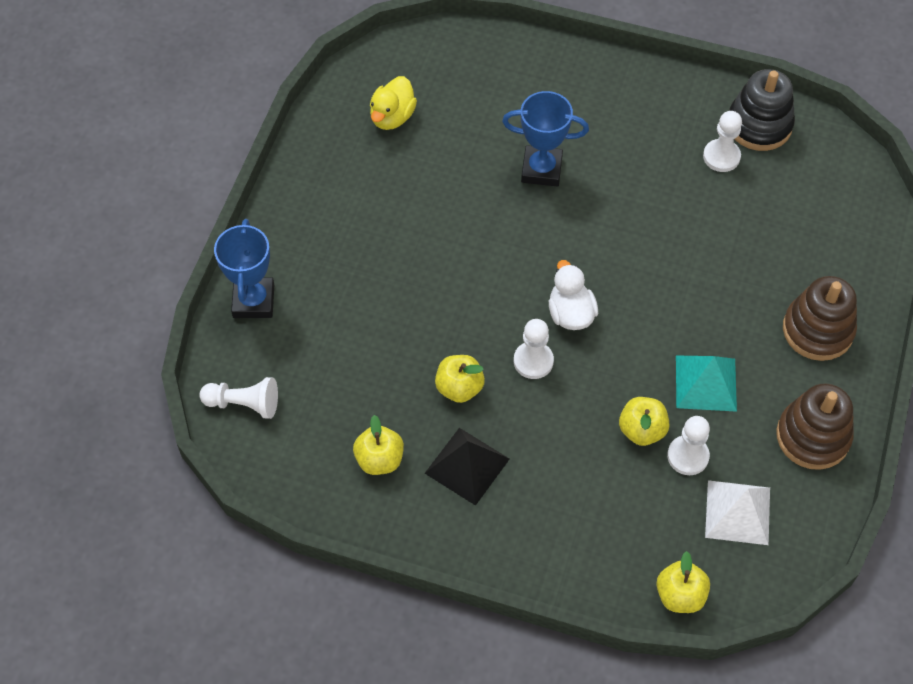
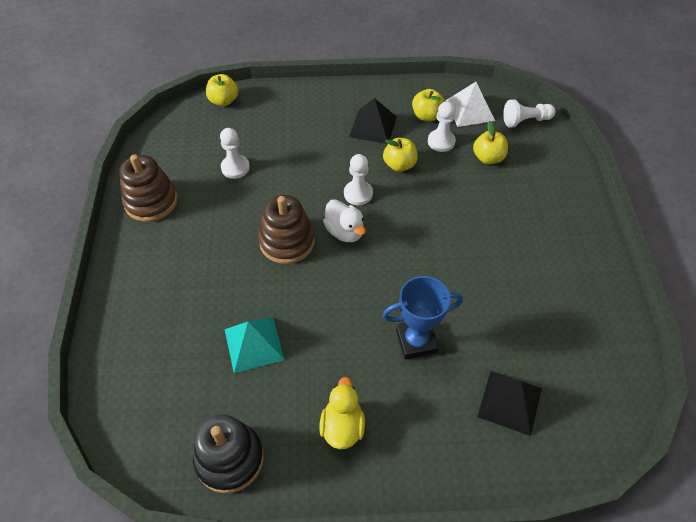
camera: 160 degrees right, 5 degrees down
blue trophy [214,219,274,318] -> none
yellow duck [370,76,417,130] -> yellow duck moved to [319,377,365,449]
yellow apple [619,397,670,446] -> yellow apple moved to [473,121,508,164]
turquoise pyramid [676,356,737,412] -> turquoise pyramid moved to [225,317,284,373]
white pawn [703,111,742,172] -> white pawn moved to [428,101,456,152]
white pyramid [705,480,770,545] -> white pyramid moved to [446,82,495,127]
brown stacking toy [783,276,857,361] -> brown stacking toy moved to [258,195,315,264]
none -> black pyramid [477,371,542,436]

